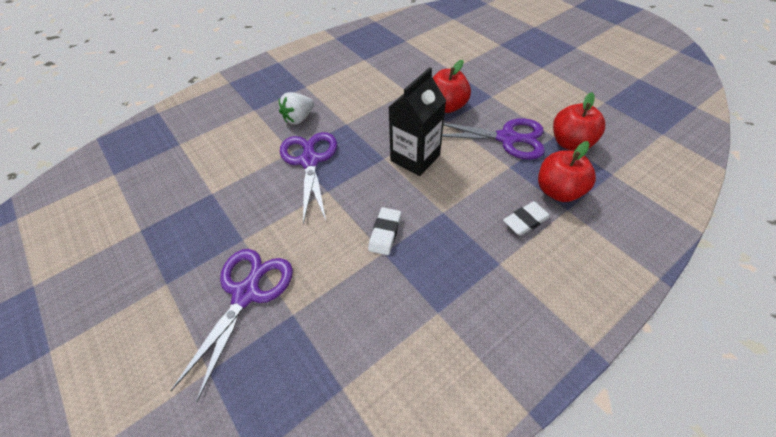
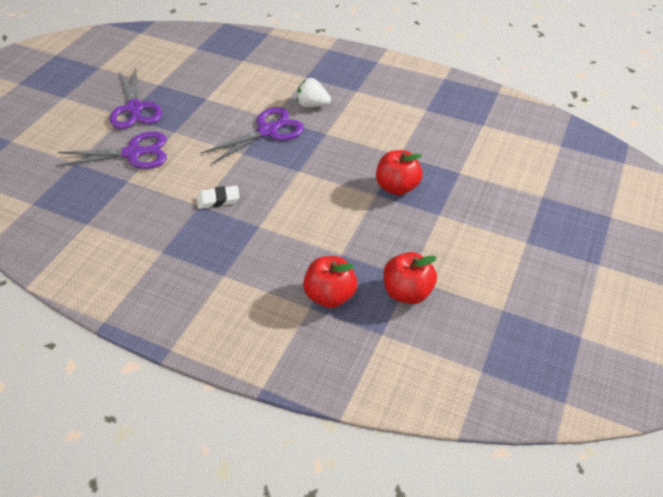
camera: 60 degrees right, 5 degrees down
black carton [388,67,446,176] -> none
purple scissors [442,118,545,160] -> purple scissors moved to [109,67,162,129]
white eraser [503,201,551,236] -> none

